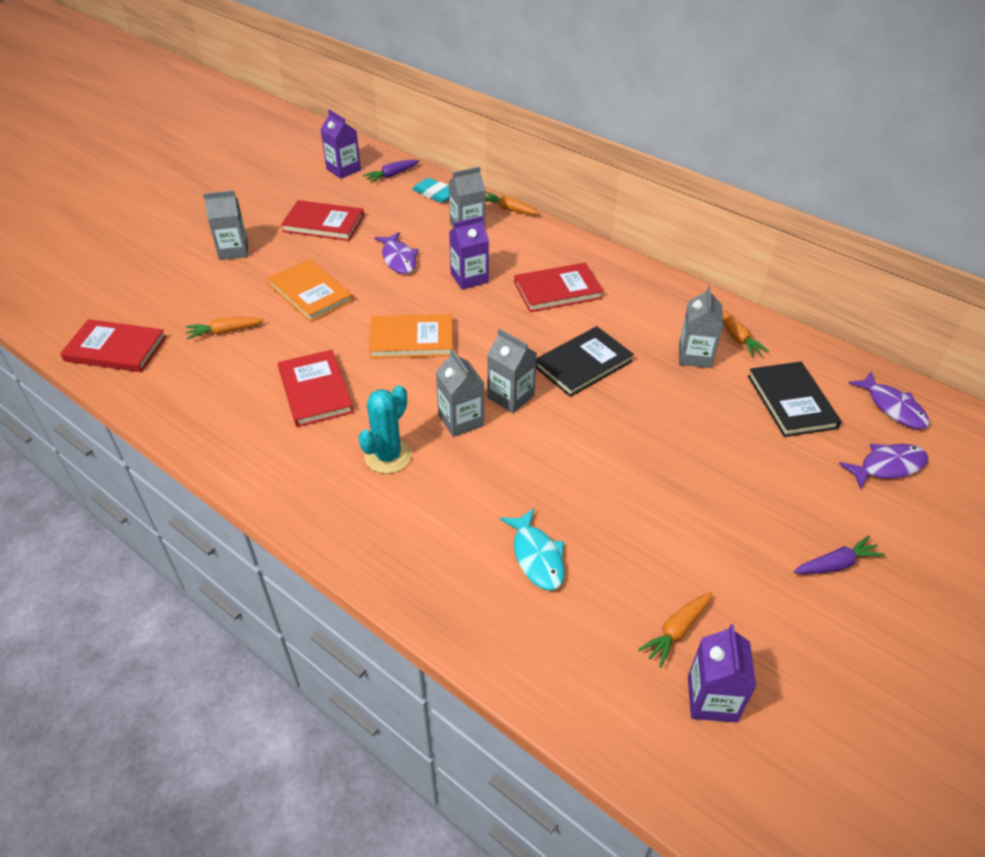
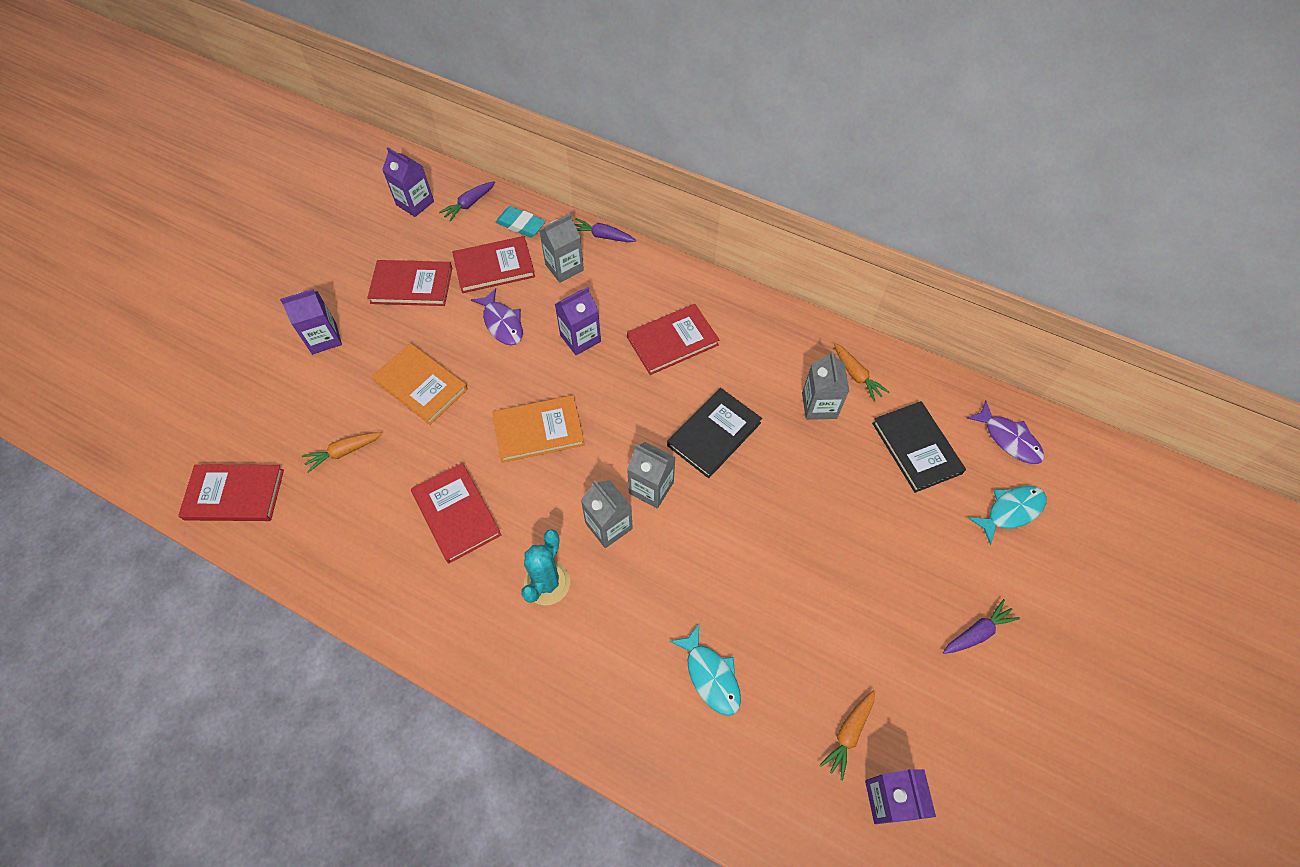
camera: 10 degrees left, 15 degrees up
grey carton [203,190,248,260] -> purple carton [280,289,342,354]
orange carrot [485,192,539,215] -> purple carrot [575,218,636,242]
purple fish [839,444,928,489] -> turquoise fish [968,486,1047,545]
none -> red book [452,236,535,293]

